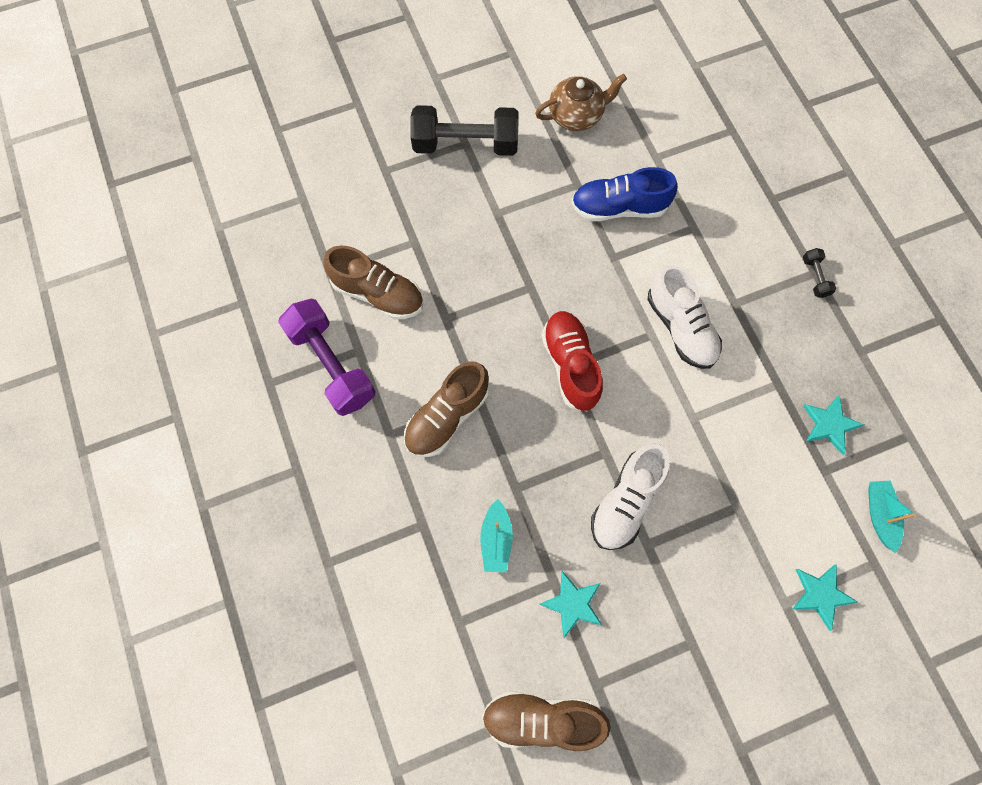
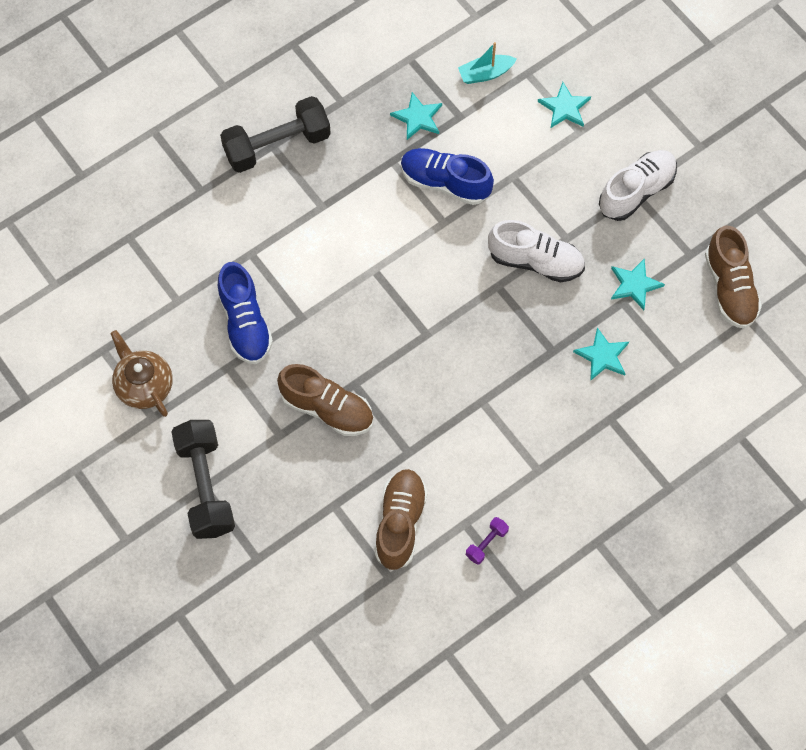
camera: 105 degrees left, 5 degrees down
purple dumbbell [278,299,375,416] -> purple dumbbell [466,517,509,565], size x0.43
brown shoe [404,361,489,457] -> brown shoe moved to [277,364,373,436]
turquoise boat [480,499,513,572] -> turquoise star [573,327,629,381]
red shoe [542,311,603,411] -> none
white shoe [647,265,722,369] -> white shoe moved to [599,150,677,221]
black dumbbell [803,248,836,298] -> black dumbbell [220,96,331,173], size x2.35
none -> blue shoe [401,148,494,205]

